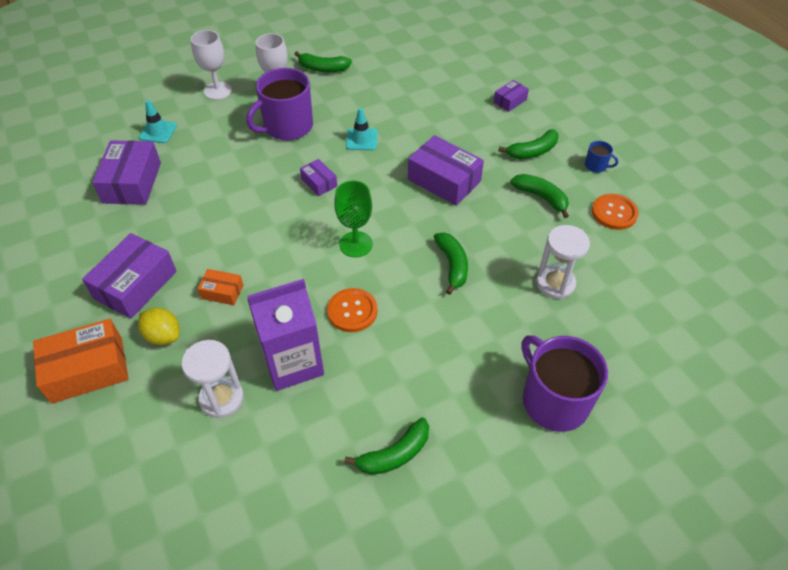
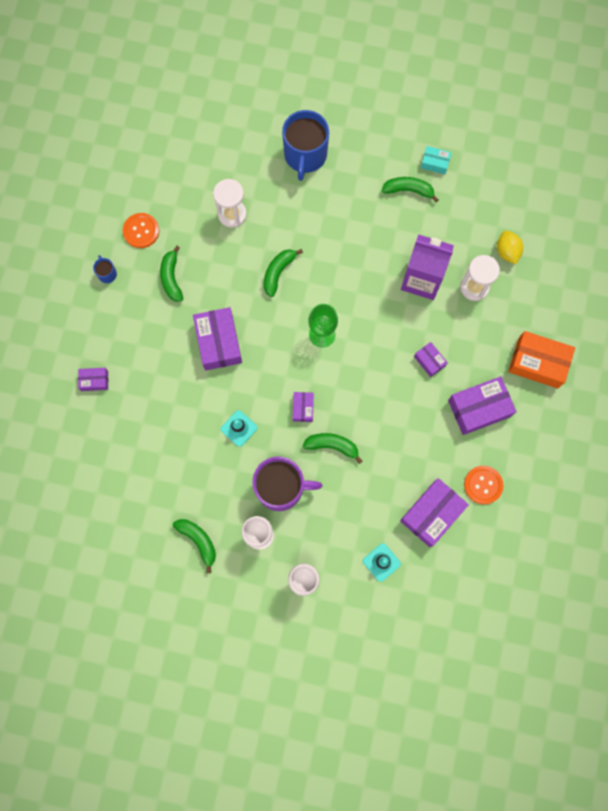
camera: 140 degrees left, 25 degrees up
yellow lemon [138,308,180,345] -> yellow lemon moved to [497,231,523,264]
orange box [197,269,244,305] -> purple box [414,342,448,377]
orange button [327,288,377,332] -> orange button moved to [464,466,503,504]
green banana [498,130,559,159] -> green banana moved to [303,433,363,464]
purple mug [522,335,608,432] -> blue mug [282,110,329,181]
none -> turquoise box [421,146,452,174]

